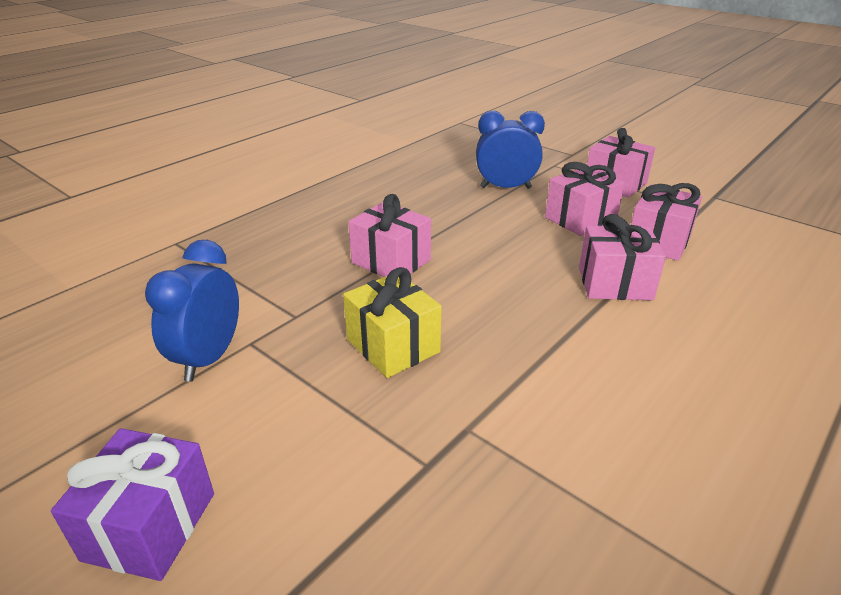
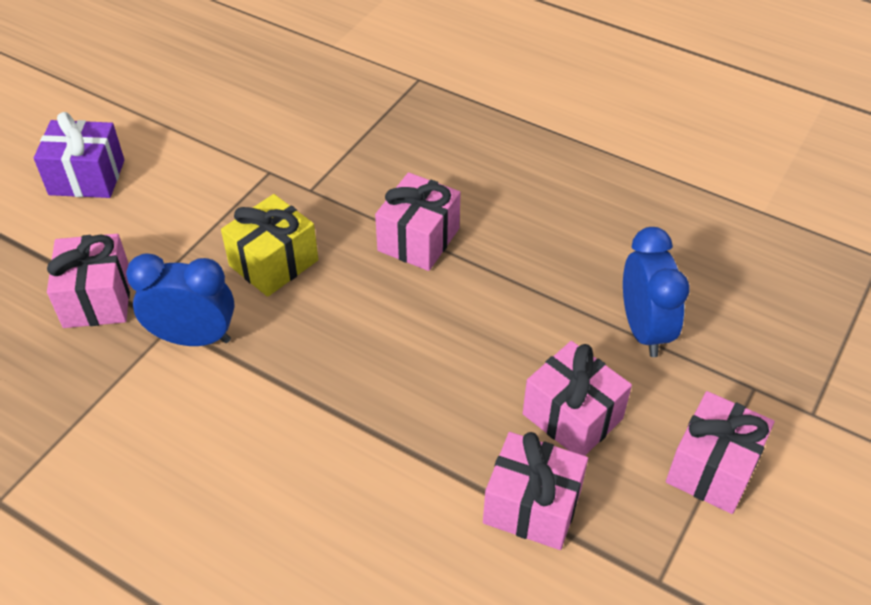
camera: 80 degrees right, 15 degrees up
blue clock [145,240,239,382] -> blue clock moved to [126,253,235,346]
pink gift [579,214,666,300] -> pink gift moved to [47,234,130,328]

